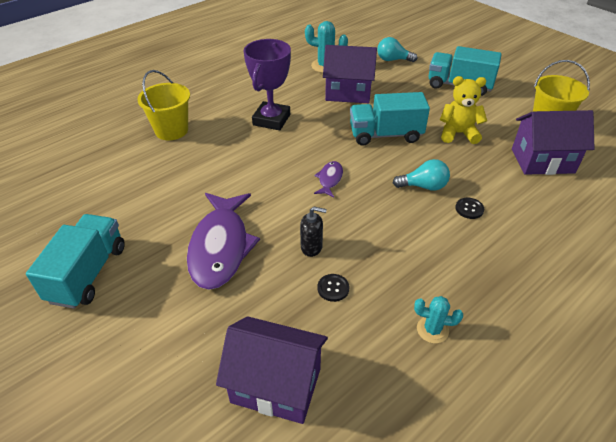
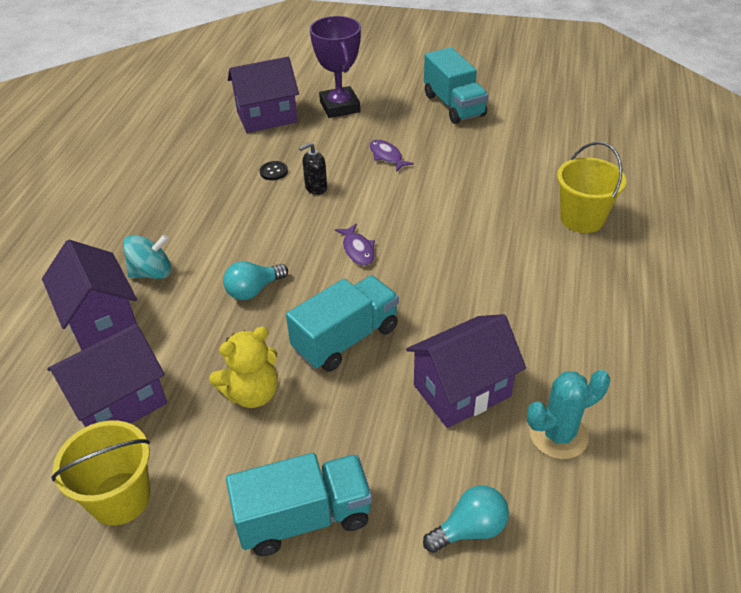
camera: 145 degrees right, 0 degrees up
purple fish [187,193,260,290] -> purple fish [370,140,414,172], size x0.45
purple trophy [243,39,291,130] -> purple trophy moved to [310,16,361,118]
turquoise cactus [414,296,463,344] -> none
black button [455,198,484,219] -> none
none -> purple house [42,240,137,351]
none -> turquoise spinning top [123,235,171,279]

